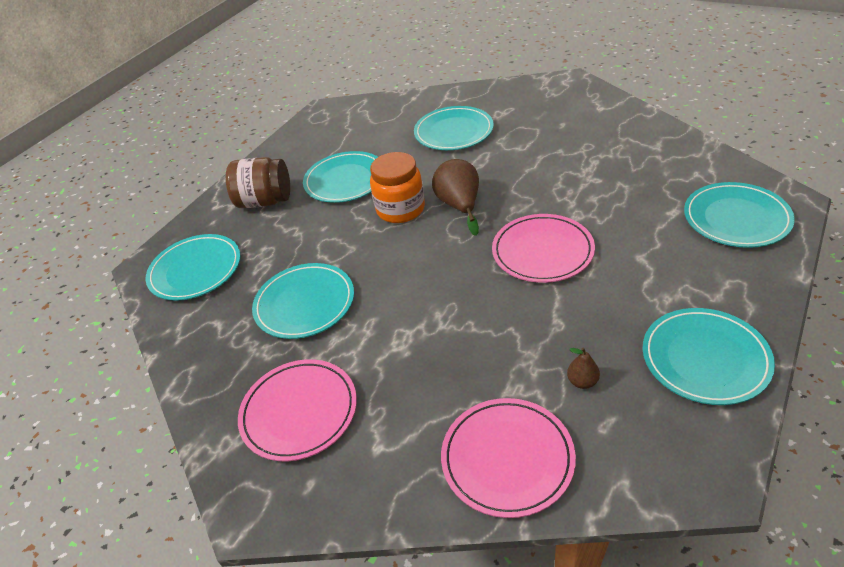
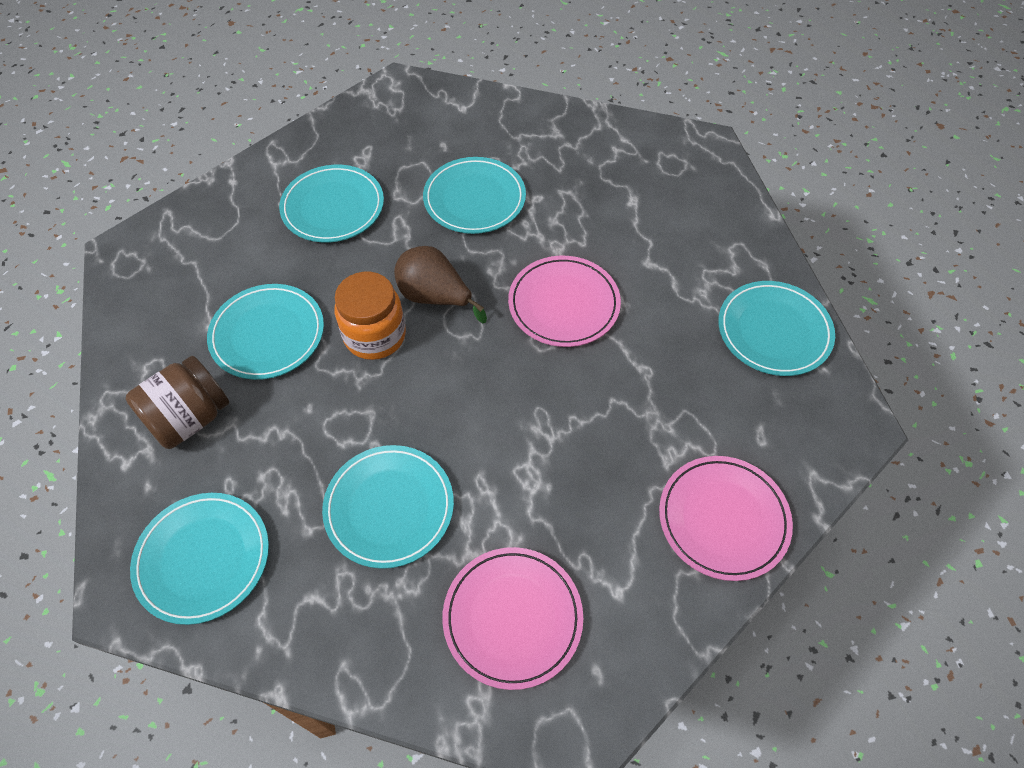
camera: 50 degrees left, 15 degrees up
brown pear [567,348,600,389] -> none
turquoise plate [684,182,795,248] -> turquoise plate moved to [423,157,526,234]

